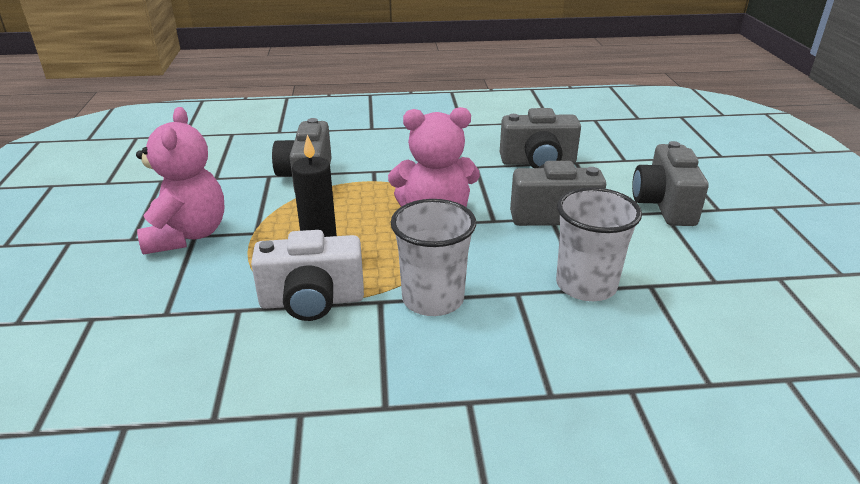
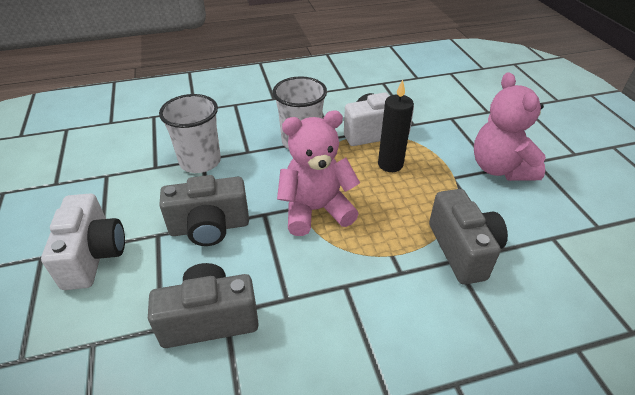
camera: 170 degrees right, 10 degrees up
grey camera [632,141,709,226] -> white camera [41,194,125,290]

